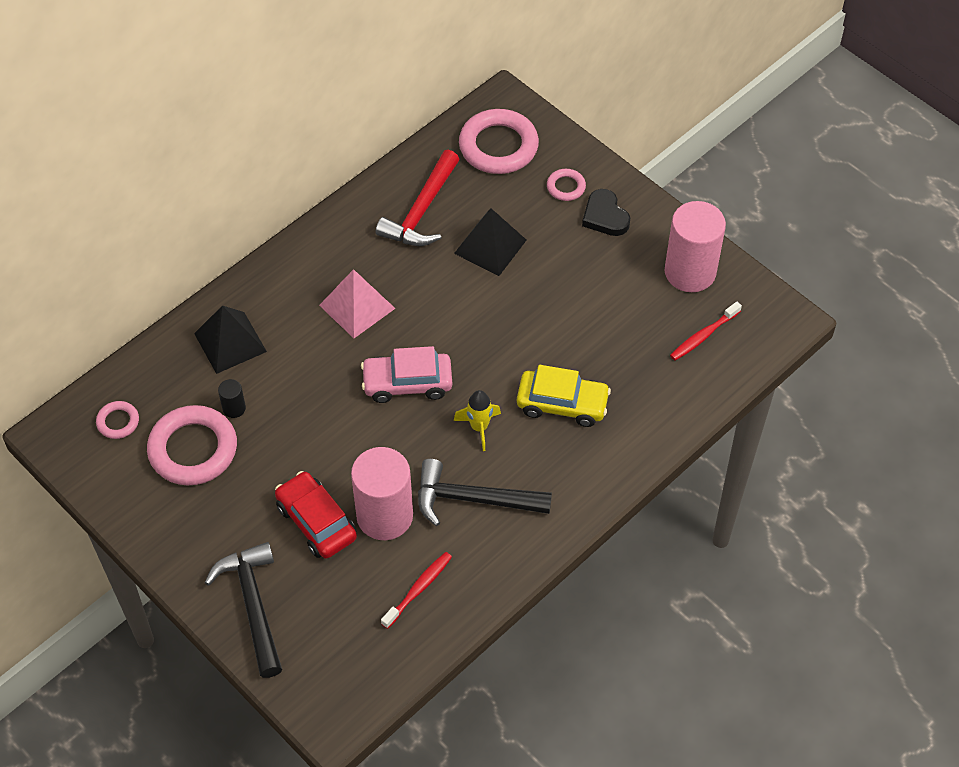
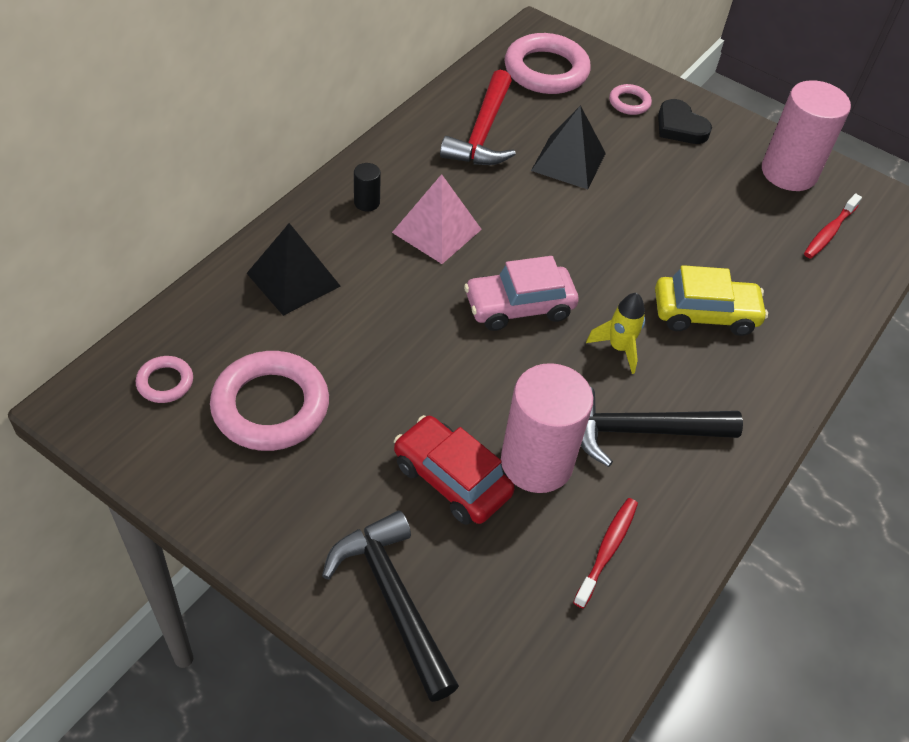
camera: 15 degrees left, 5 degrees down
black cylinder [218,379,246,418] -> black cylinder moved to [354,163,381,211]

